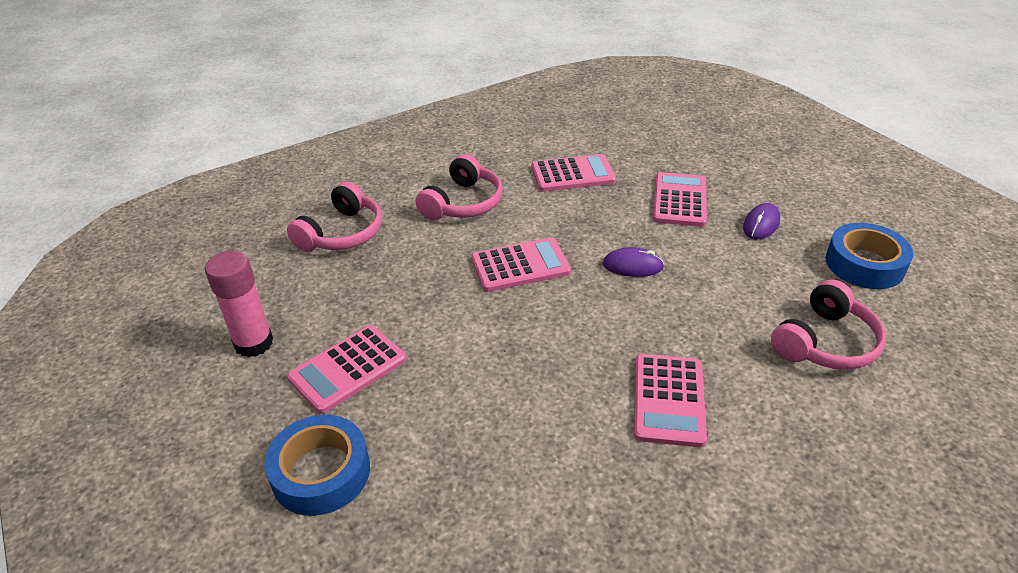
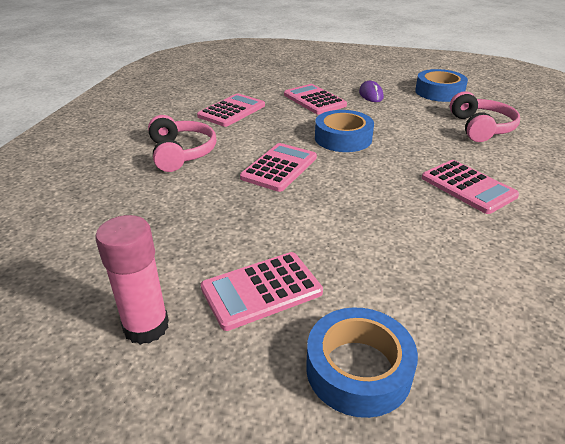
camera: 45 degrees left, 5 degrees down
pink headphones [287,182,382,252] -> none
pink calculator [287,325,407,414] -> pink calculator turned 60 degrees clockwise [201,252,323,331]
purple mouse [603,247,664,277] -> blue tape [315,110,374,152]

